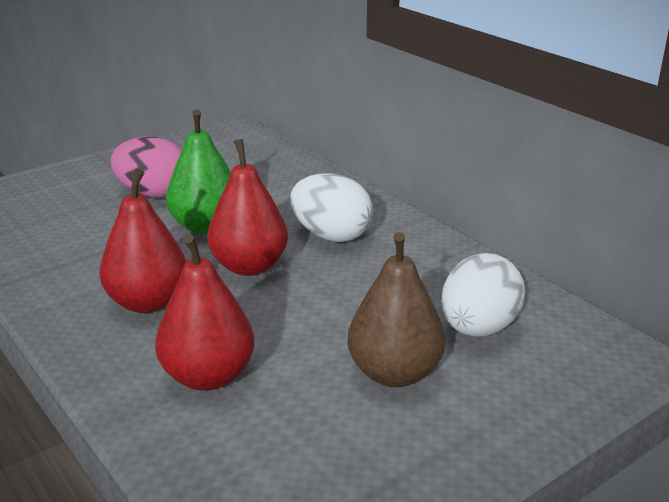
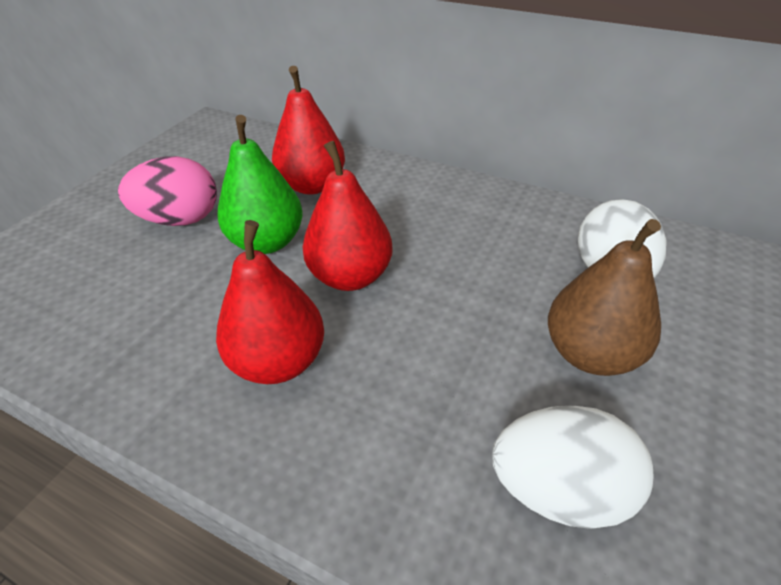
camera: 25 degrees left, 15 degrees up
red pear [155,235,254,391] -> red pear moved to [272,66,345,195]
white egg [290,173,373,242] -> white egg moved to [492,406,654,529]

